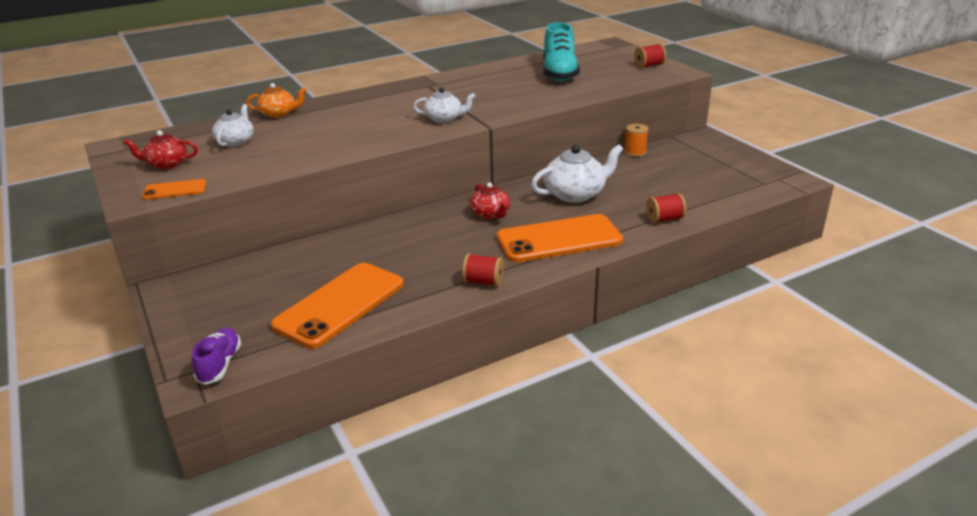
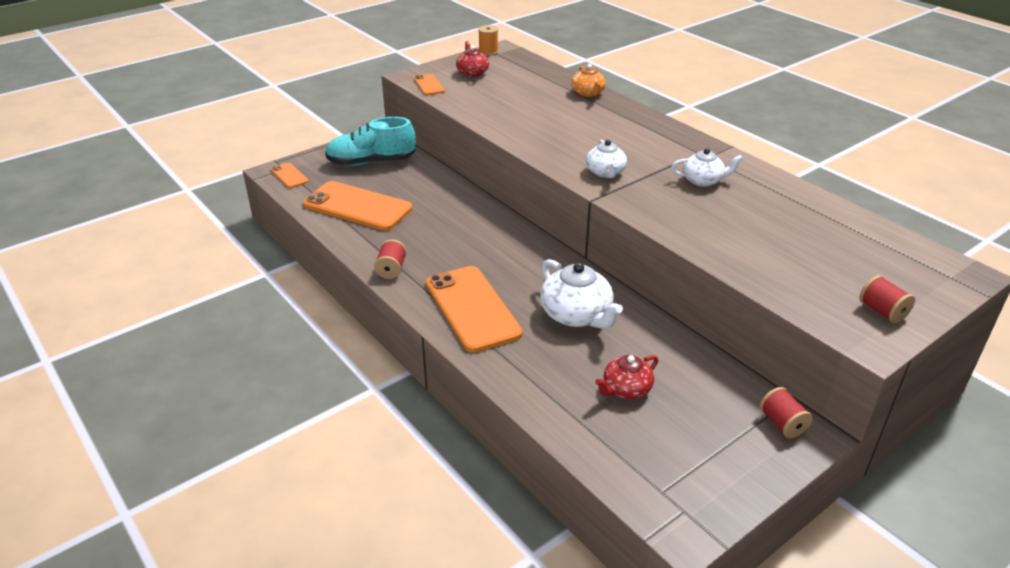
camera: 80 degrees right, 5 degrees up
purple shoe [192,328,241,385] -> orange phone [271,162,309,188]
white teapot [212,104,254,147] -> white teapot moved to [671,148,743,187]
red teapot [470,182,510,219] -> red teapot moved to [595,355,658,399]
turquoise shoe [543,22,580,81] -> turquoise shoe moved to [325,117,416,166]
orange spool [624,124,649,157] -> orange spool moved to [478,25,498,56]
red spool [646,193,686,223] -> red spool moved to [760,387,813,438]

